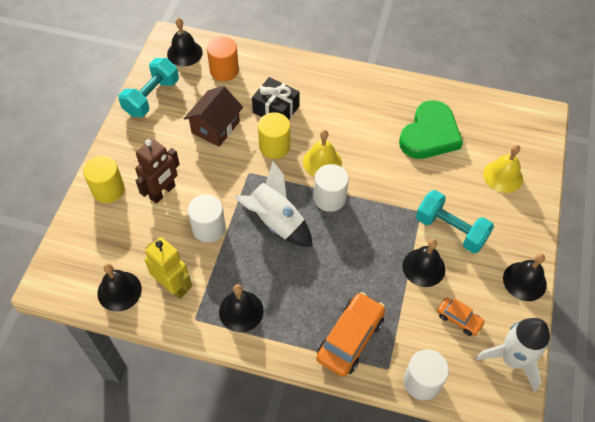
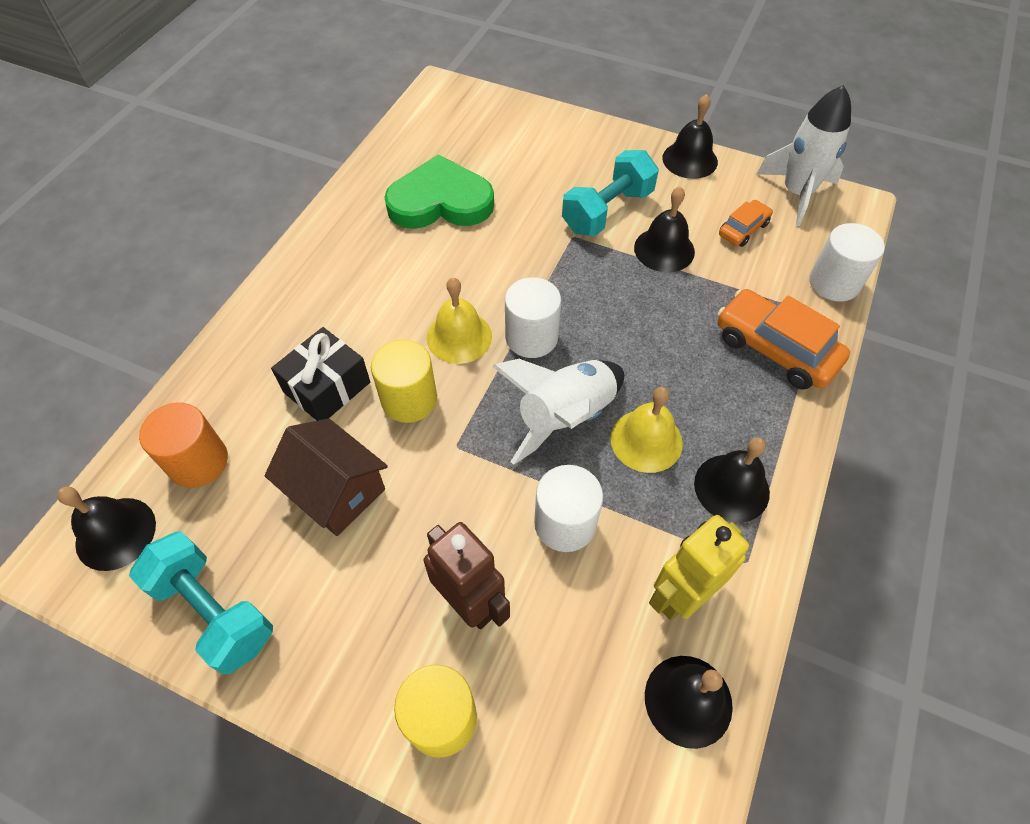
camera: 80 degrees left, 0 degrees up
green heart [399,100,463,159] -> green heart turned 45 degrees counterclockwise [384,154,494,229]
yellow bell [483,145,523,193] -> yellow bell moved to [611,387,683,473]

